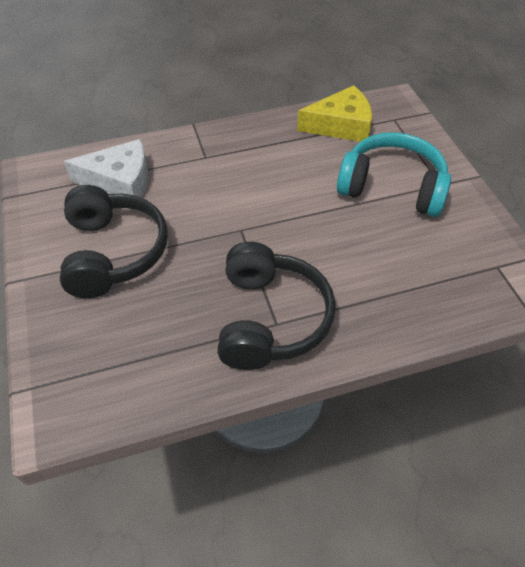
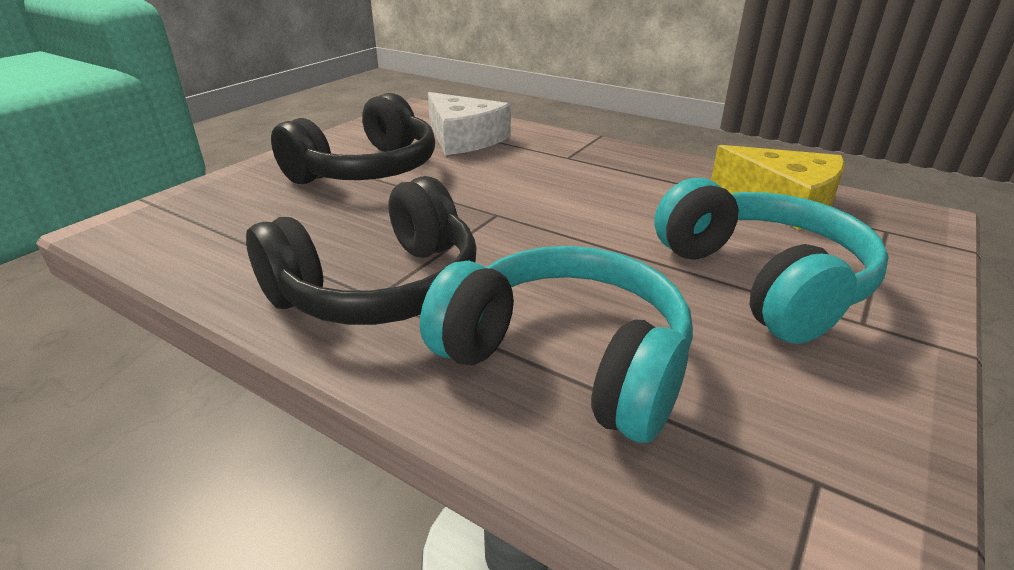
camera: 50 degrees right, 20 degrees down
none -> turquoise headphones [420,246,693,443]

